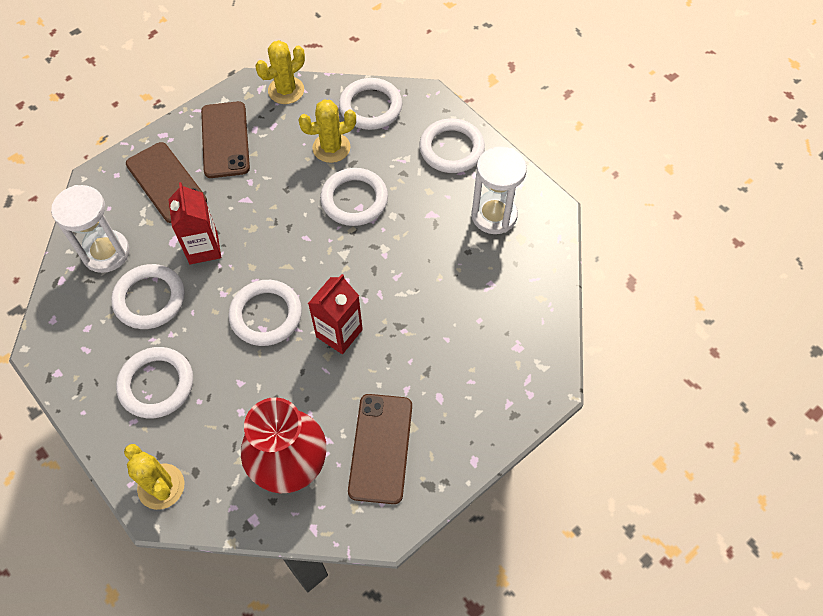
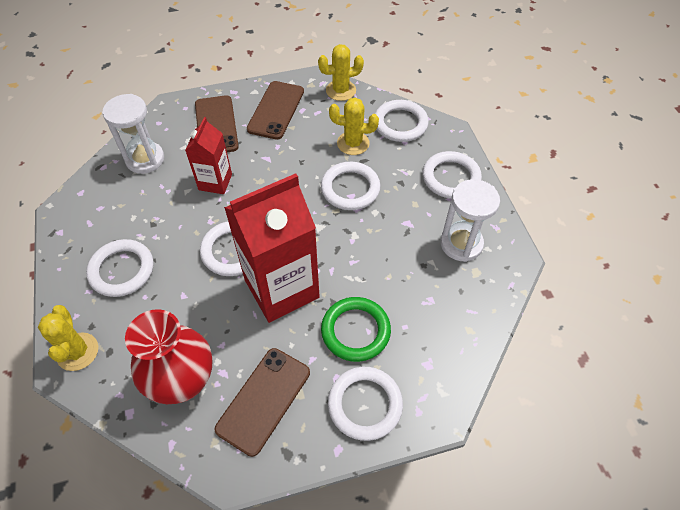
camera: 25 degrees right, 5 degrees down
white ring [111,264,185,329] -> white ring moved to [328,367,403,441]
red carton [308,274,363,354] -> red carton [224,173,320,323], size x1.85
none -> green ring [321,297,391,362]

